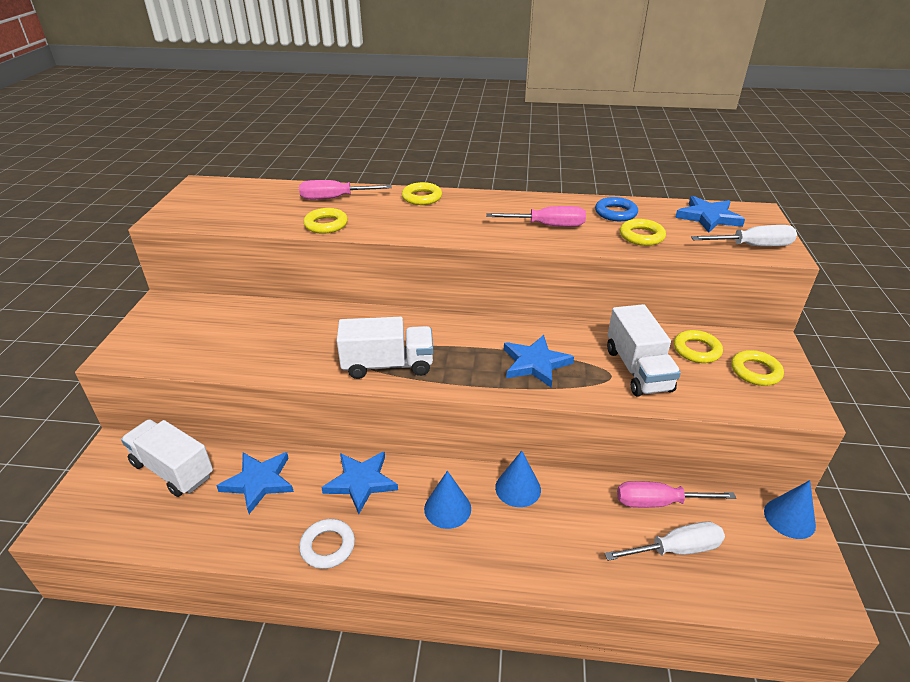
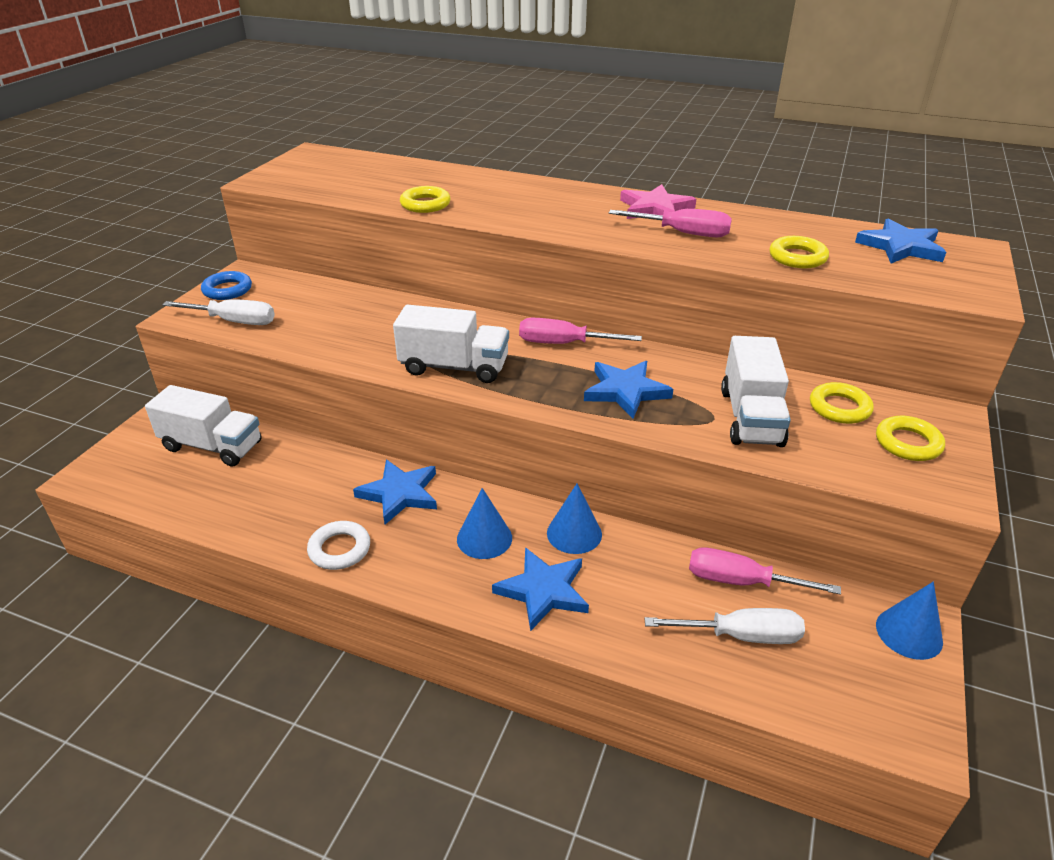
camera: 15 degrees right, 0 degrees up
white truck [121,419,213,497] -> white truck turned 150 degrees clockwise [145,385,261,467]
blue star [217,452,294,514] -> blue star moved to [492,547,589,631]
pink screwdriver [299,180,392,200] -> pink screwdriver moved to [519,318,642,344]
yellow ring [402,182,442,205] -> none
blue ring [595,197,638,221] -> blue ring moved to [201,271,252,300]
white screwdriver [691,225,797,246] -> white screwdriver moved to [162,299,275,325]
none -> pink star [620,184,696,219]

